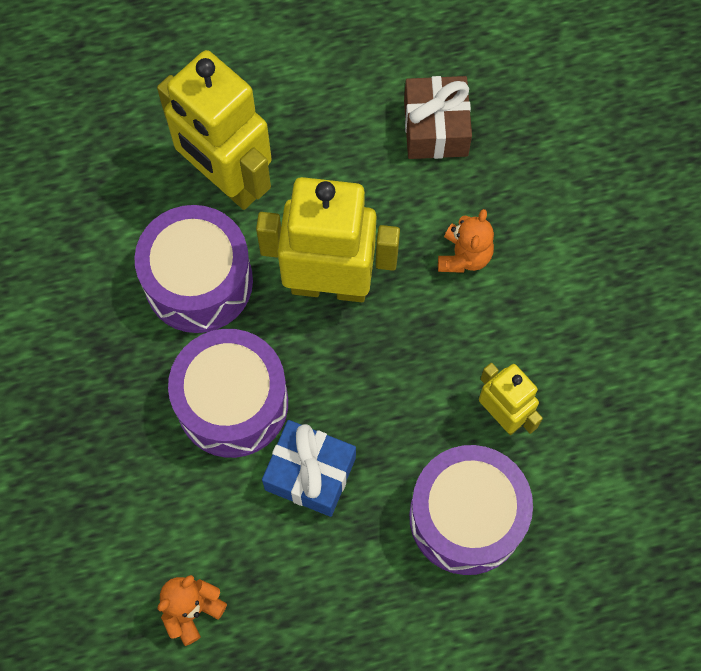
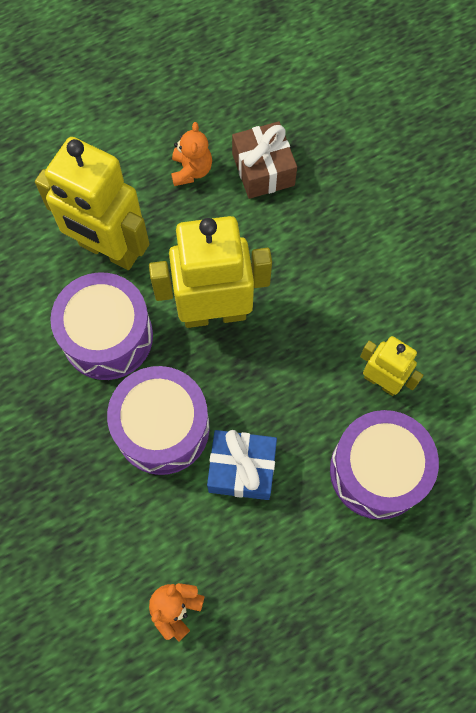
camera: 15 degrees left, 0 degrees up
orange teddy bear [438,209,494,273] -> orange teddy bear moved to [171,122,212,186]

